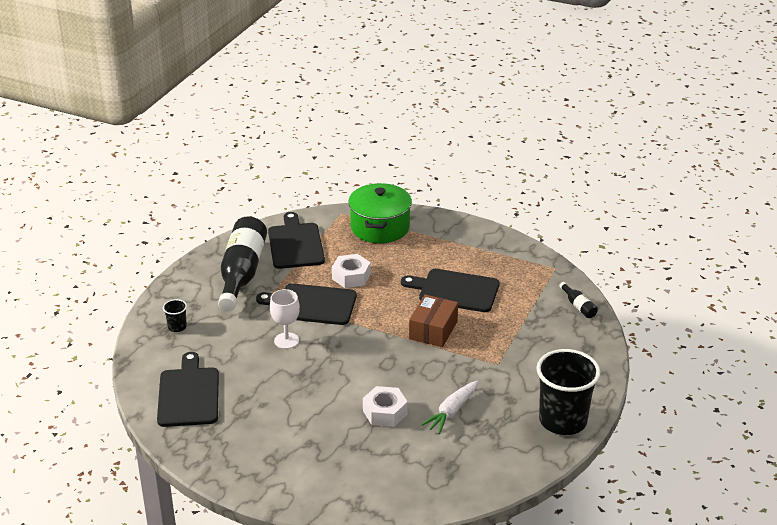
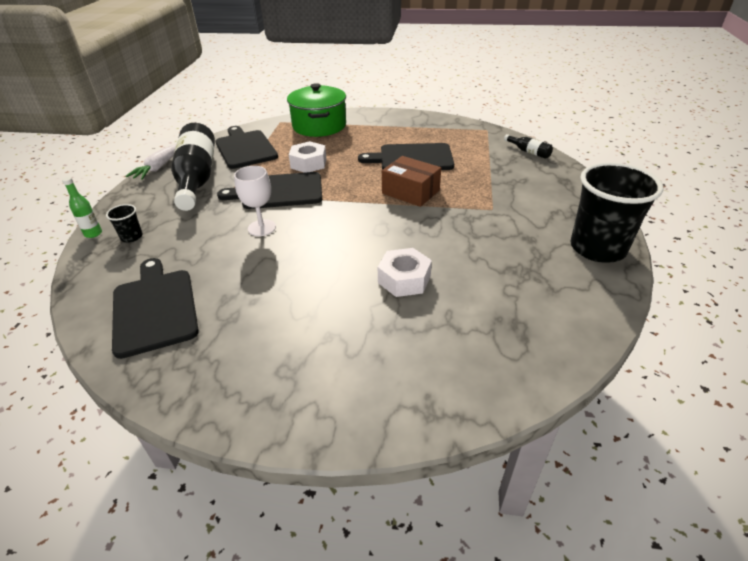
camera: 15 degrees left, 5 degrees up
brown box [409,294,458,347] -> brown box turned 60 degrees counterclockwise [382,156,441,207]
white carrot [421,381,478,434] -> white carrot moved to [125,144,176,180]
none -> green bottle [62,177,102,238]

